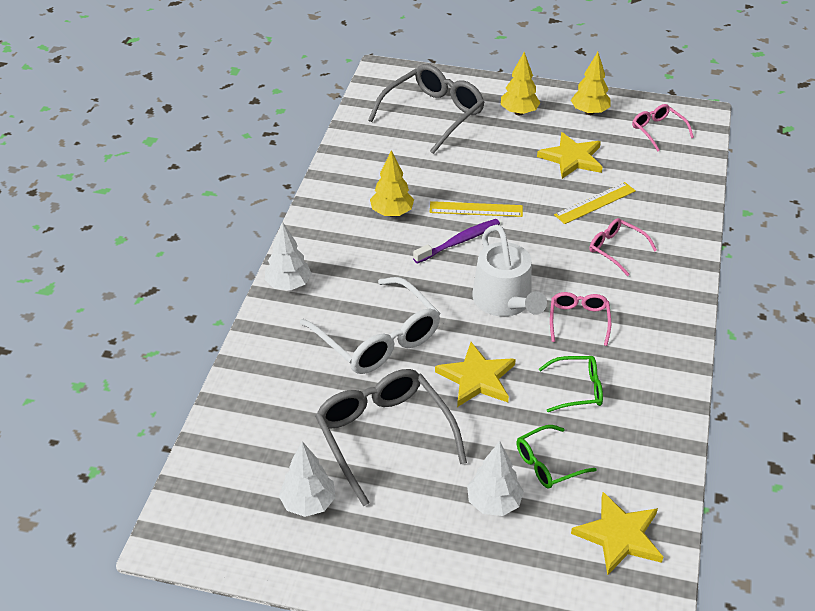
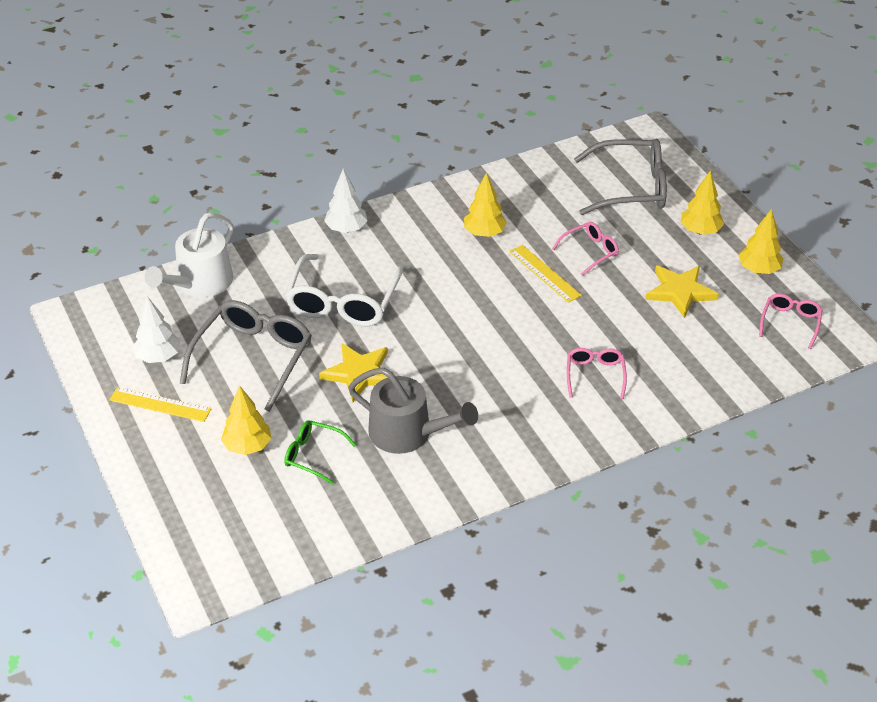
camera: 50 degrees right, 0 degrees up
purple toothbrush [413,219,500,264] -> none
white tree [467,441,524,516] -> yellow tree [221,385,271,455]
white watering can [472,225,547,316] -> white watering can moved to [145,212,234,297]
green glasses [539,356,603,412] -> grey watering can [348,368,478,454]
pink glasses [550,292,611,346] -> pink glasses moved to [552,222,619,276]
yellow ruler [554,182,636,224] -> yellow ruler moved to [109,387,211,422]
yellow star [571,492,663,576] -> none

